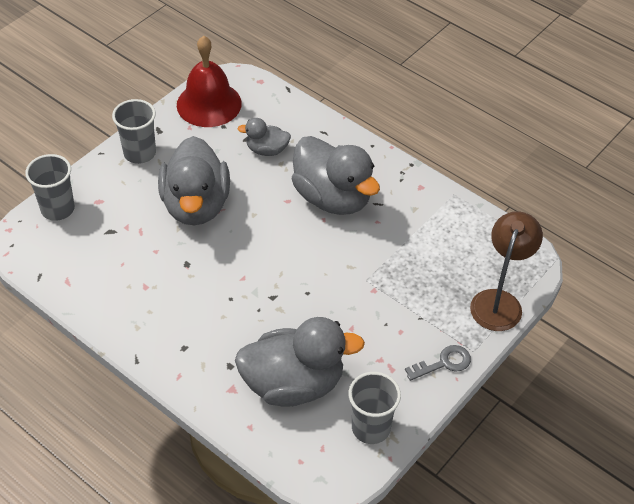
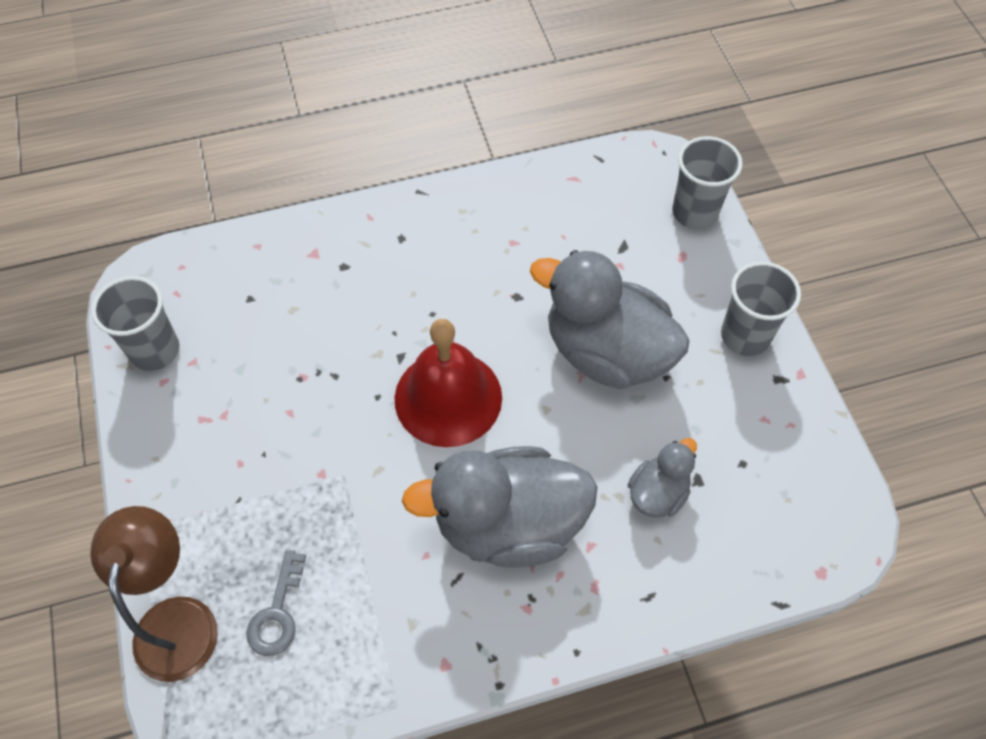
camera: 125 degrees right, 10 degrees up
red bell [177,36,242,127] -> red bell moved to [394,319,502,447]
grey duck [235,317,365,407] -> none
grey key [405,345,471,381] -> grey key moved to [246,550,306,656]
brown lamp [470,211,543,331] -> brown lamp turned 150 degrees counterclockwise [90,506,218,682]

